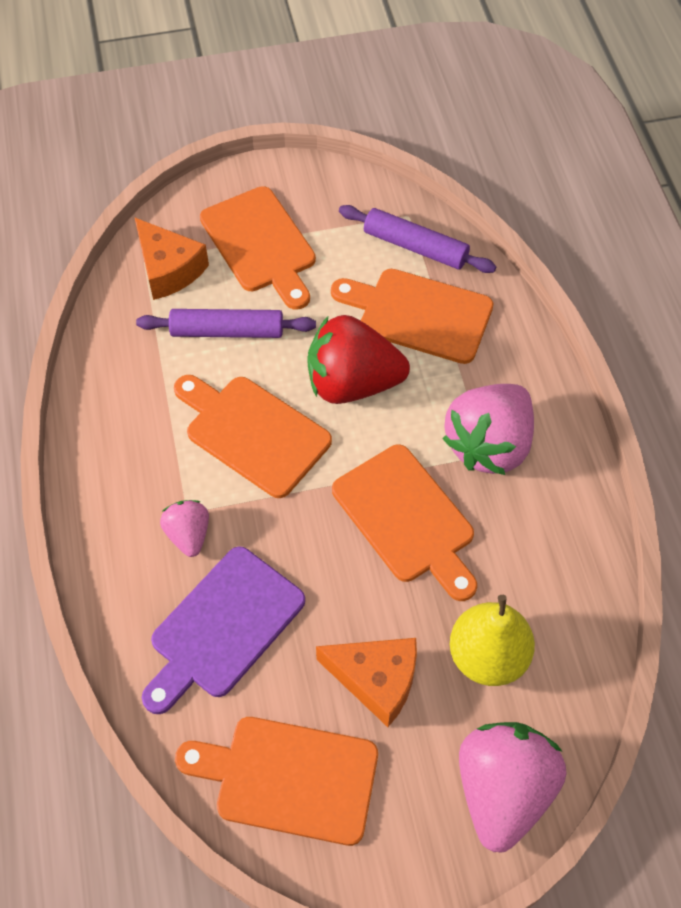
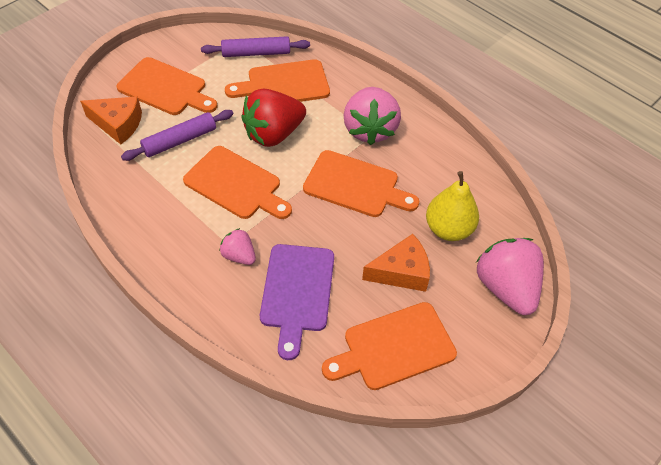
camera: 35 degrees left, 5 degrees down
orange cutting board [174,375,332,498] -> orange cutting board turned 150 degrees counterclockwise [183,146,292,219]

